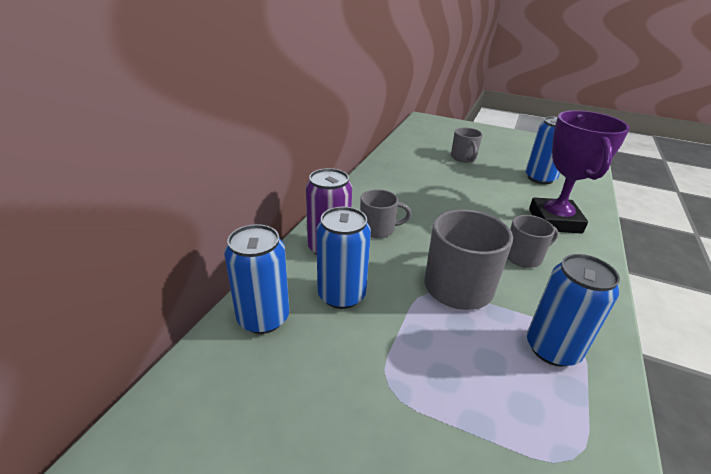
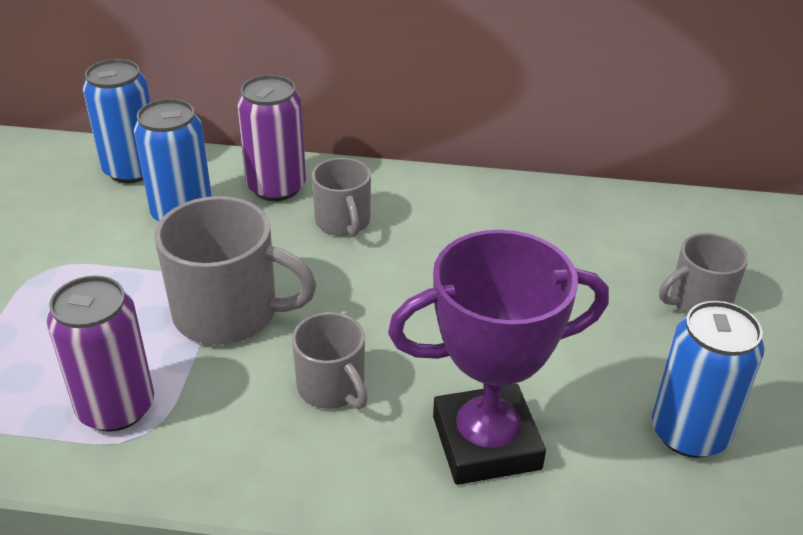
camera: 75 degrees right, 5 degrees up
blue can [527,254,620,367] -> purple can [47,276,154,432]

